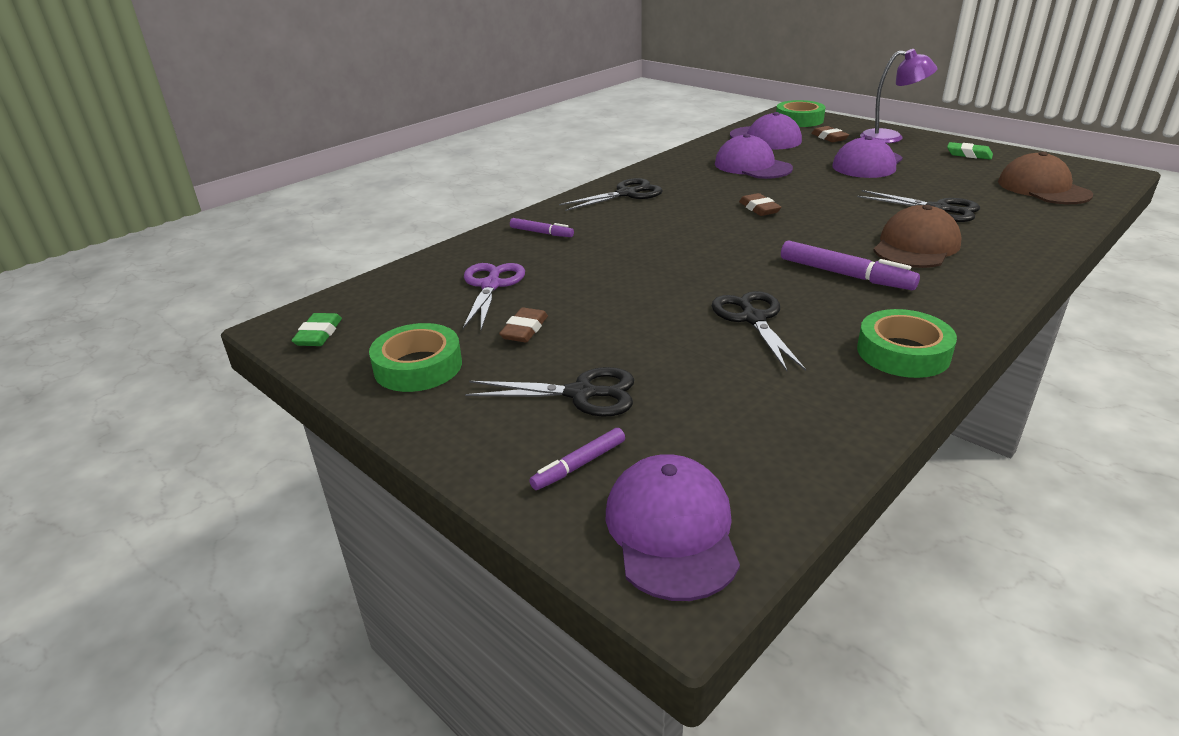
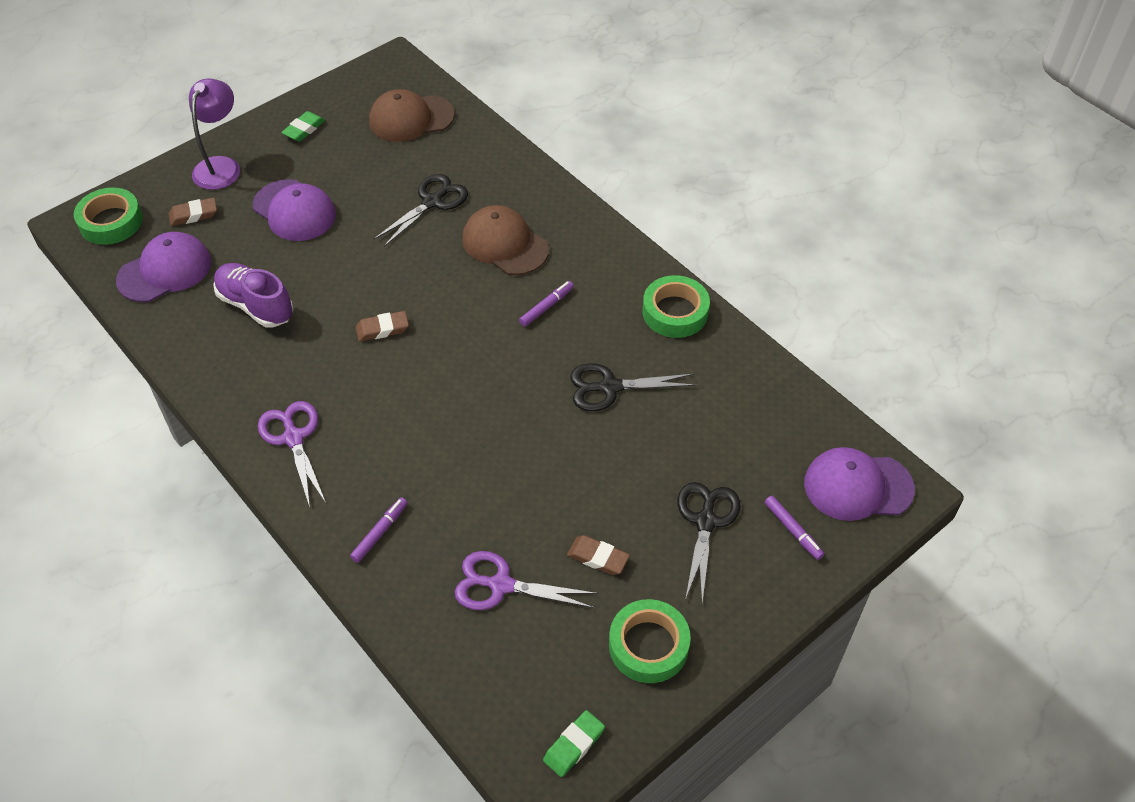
camera: 85 degrees left, 20 degrees up
green eraser [291,313,342,346] -> green eraser turned 60 degrees counterclockwise [543,710,605,777]
black scissors [559,178,663,211] -> purple scissors [258,401,326,507]
purple cap [715,134,793,179] -> purple shoe [213,263,293,327]
purple marker [781,240,920,290] -> purple marker [519,281,574,327], size x0.59

